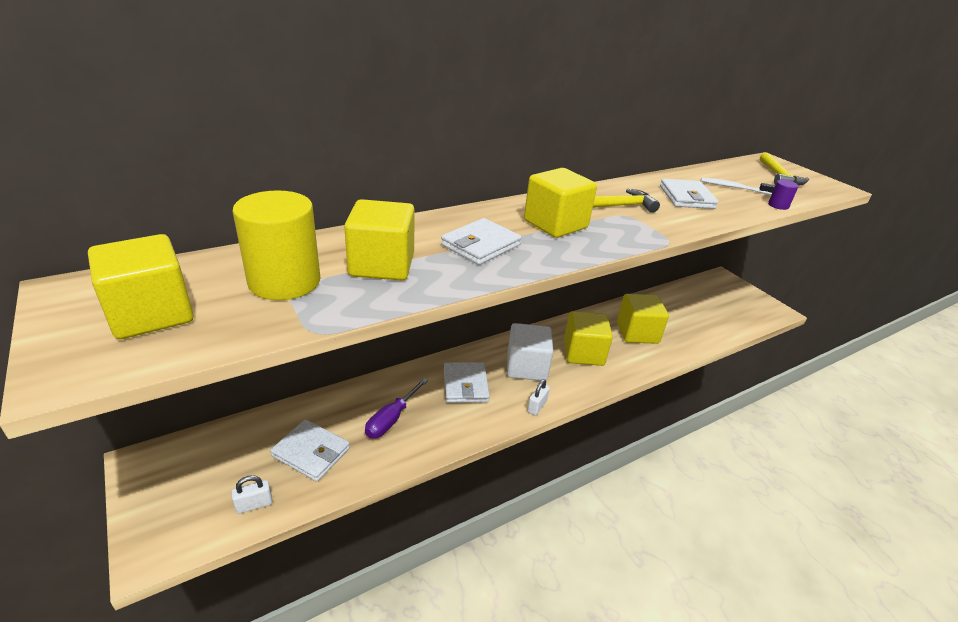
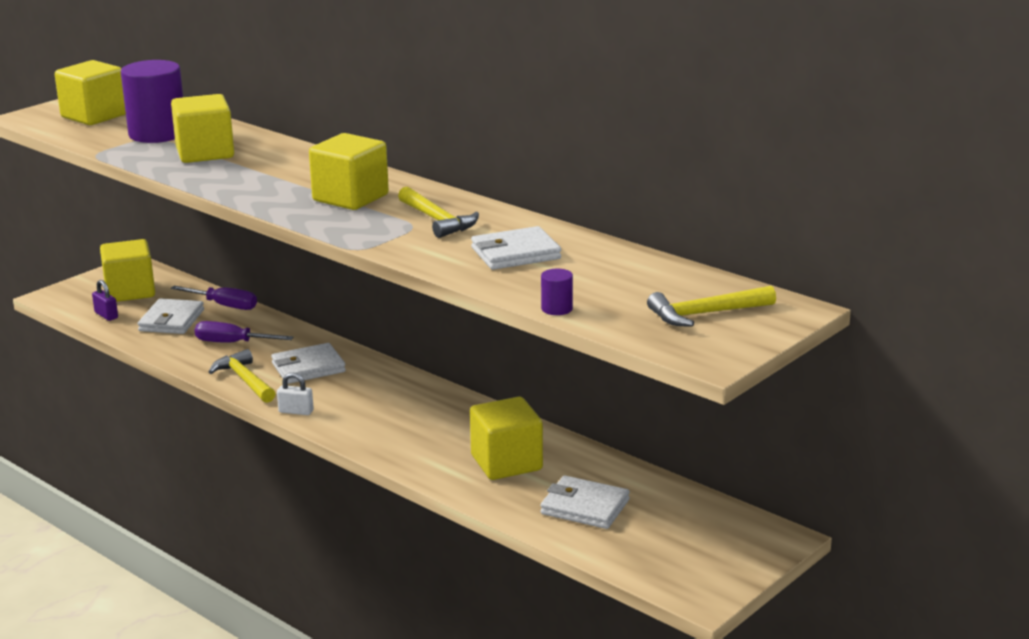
camera: 75 degrees right, 10 degrees down
white padlock [232,475,272,514] -> purple padlock [92,280,118,321]
yellow cylinder [233,190,320,300] -> purple cylinder [121,60,183,143]
white wallet [441,218,522,265] -> white wallet moved to [540,476,630,529]
white cube [507,323,553,381] -> none
yellow cube [564,311,613,366] -> yellow cube moved to [100,239,155,302]
white toothbrush [701,178,775,195] -> none
none -> purple screwdriver [171,286,257,310]
none -> yellow hammer [209,349,276,403]

